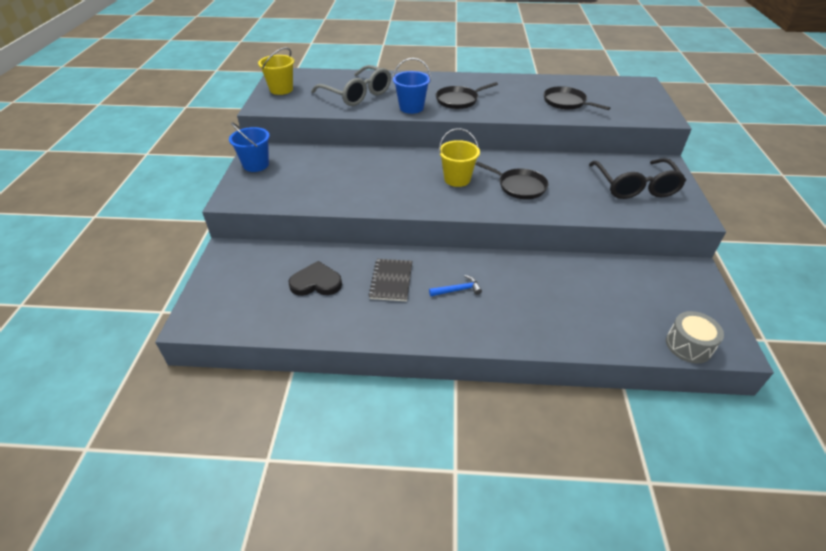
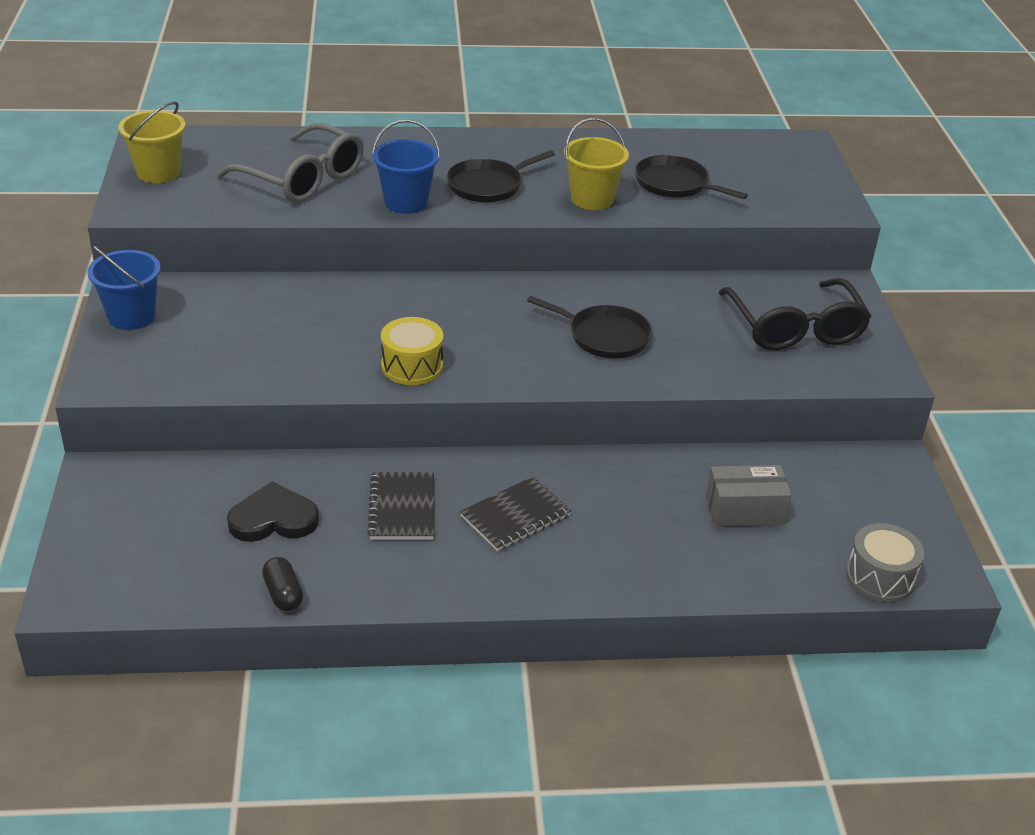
camera: 10 degrees left, 5 degrees down
blue hammer [429,275,482,296] -> black notebook [460,476,572,551]
yellow bucket [439,128,480,187] -> yellow bucket moved to [564,118,629,210]
none -> black capsule [262,557,303,611]
none -> yellow drum [381,317,443,385]
none -> grey box [706,465,792,527]

